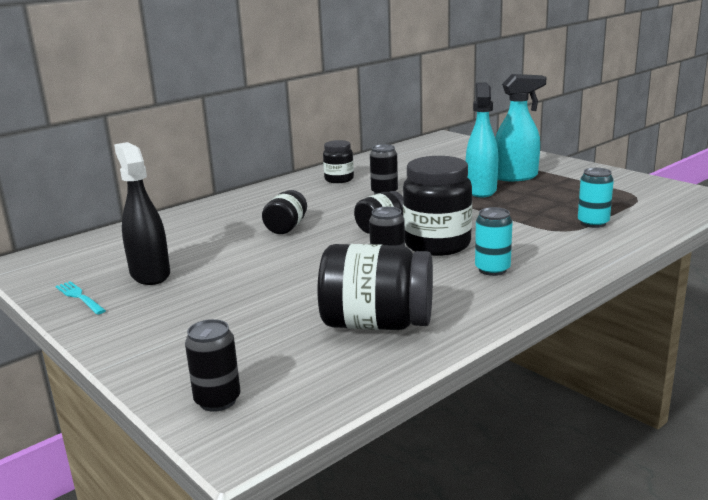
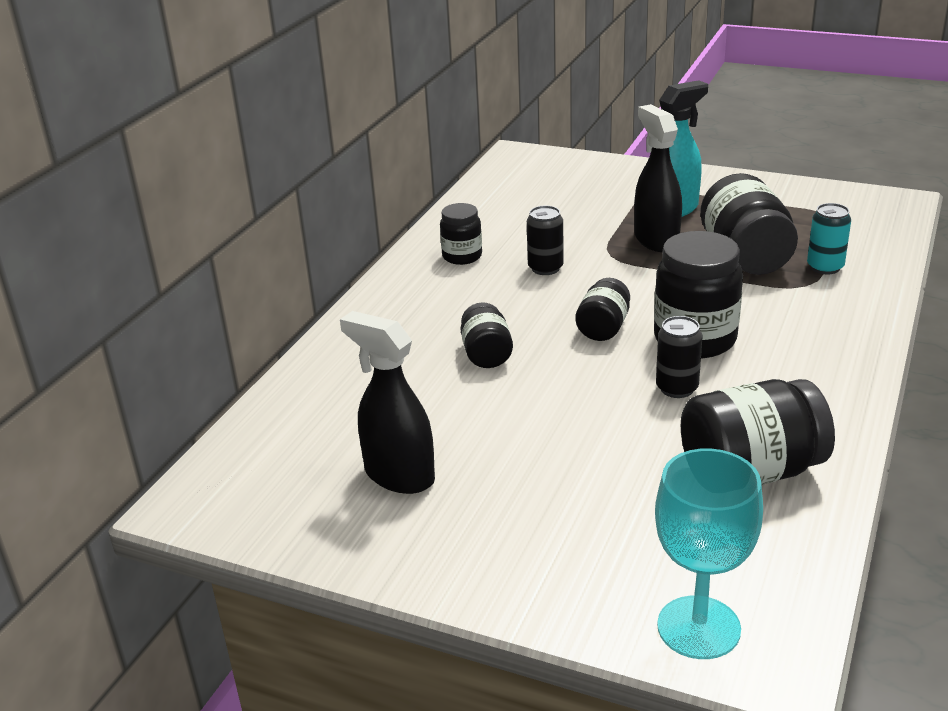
camera: 25 degrees left, 10 degrees up
turquoise fork [55,281,106,315] -> none
black can [185,319,241,412] -> turquoise goblet [655,449,763,659]
turquoise spray bottle [466,82,498,197] -> black spray bottle [634,104,682,252]
turquoise can [475,207,513,276] -> none
none -> black jar [700,173,798,275]

